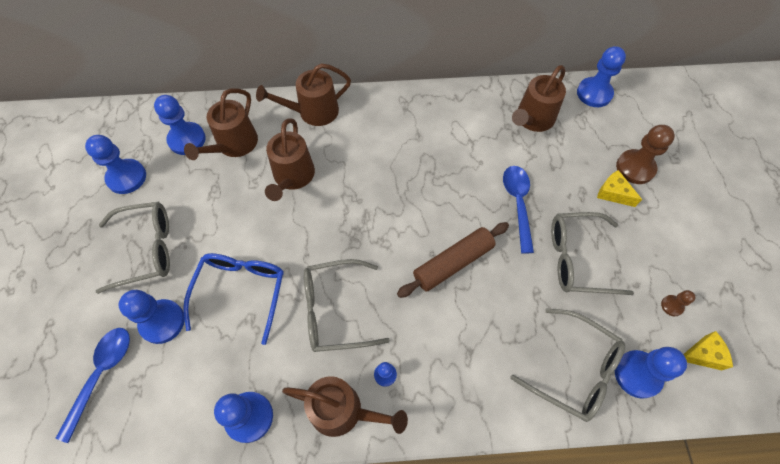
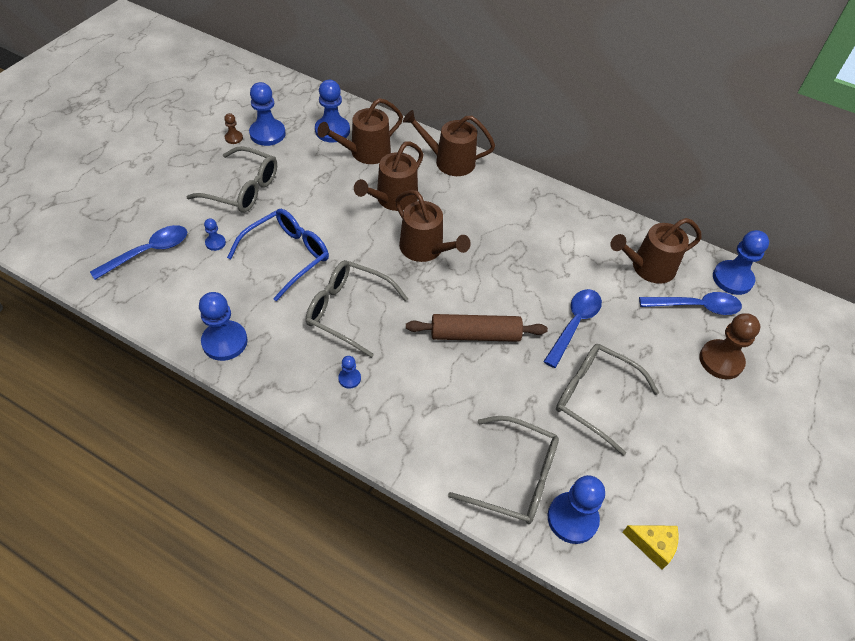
camera: 30 degrees right, 10 degrees down
blue pawn [119,290,185,344] -> blue pawn [204,218,226,251], size x0.49
brown watering can [282,376,408,437] -> brown watering can moved to [395,190,471,262]
grey glasses [511,308,625,422] -> grey glasses turned 45 degrees counterclockwise [448,416,559,524]
yellow cheese [597,170,642,207] -> none
brown pawn [661,290,696,316] -> brown pawn moved to [224,113,243,144]
none -> blue spoon [639,292,742,315]

